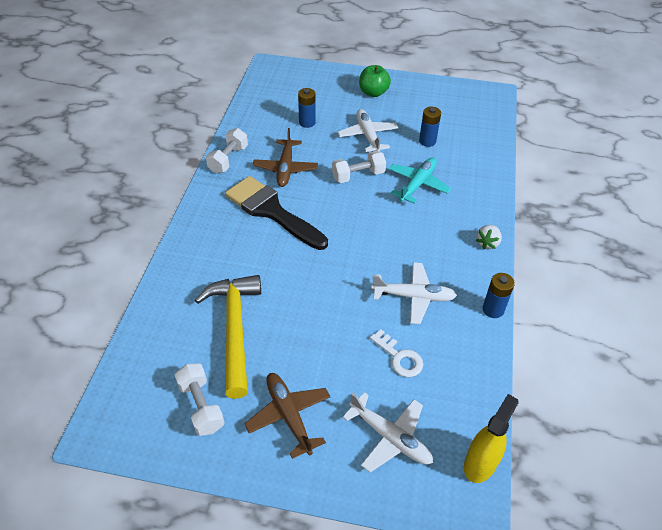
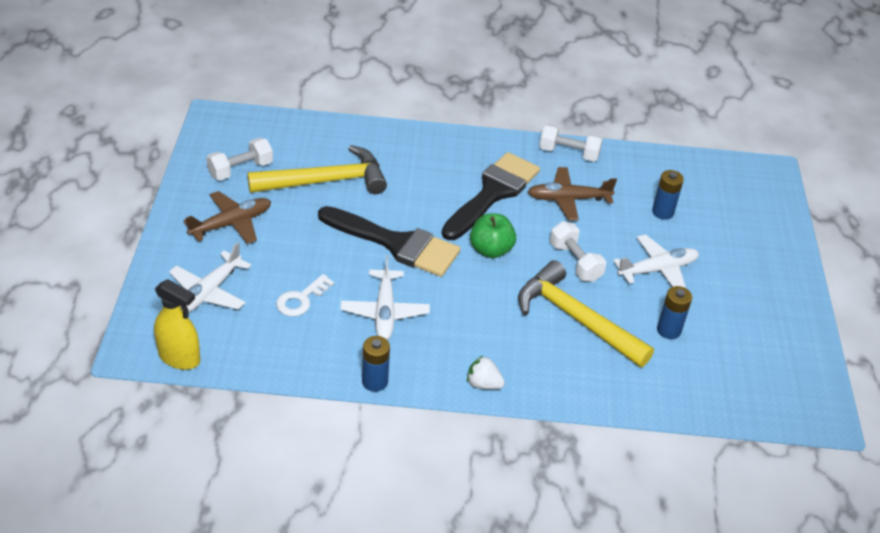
camera: 80 degrees right, 5 degrees down
green apple [359,65,391,97] -> green apple moved to [470,214,516,258]
turquoise plane [388,157,451,204] -> yellow hammer [518,260,654,367]
none -> black brush [318,206,460,277]

